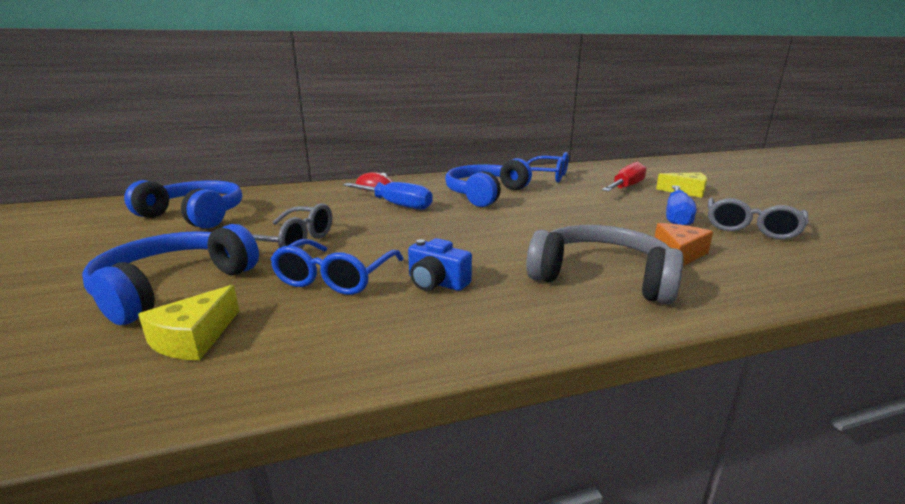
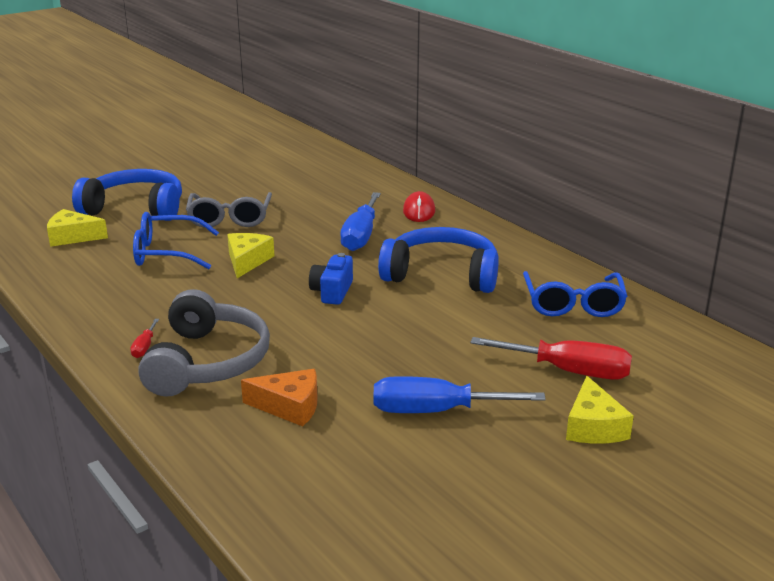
camera: 70 degrees right, 5 degrees up
blue headphones [124,180,242,229] -> none
blue camera [408,238,472,291] -> blue camera moved to [309,253,353,305]
grey glasses [708,198,809,240] -> none
none -> red screwdriver [130,319,159,358]
none -> yellow cheese [227,233,274,278]

